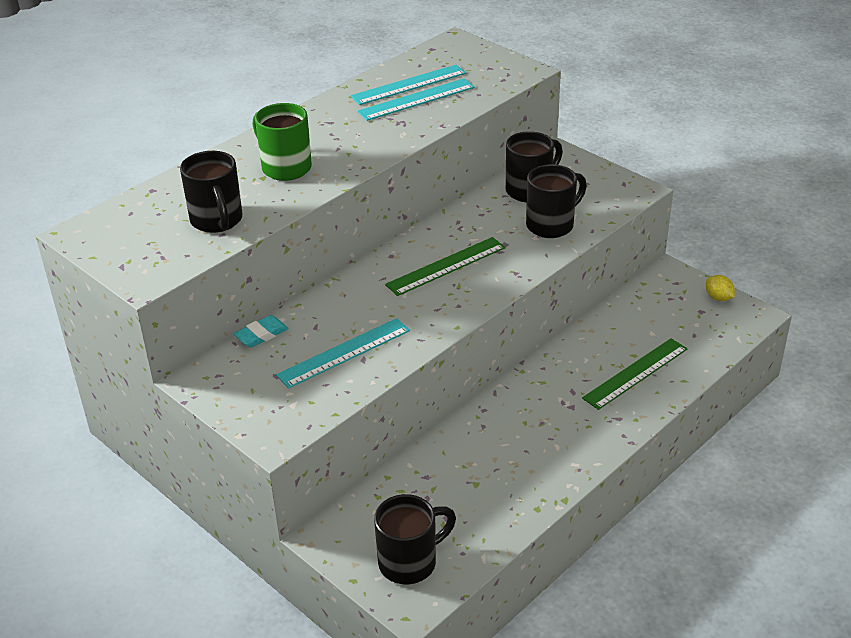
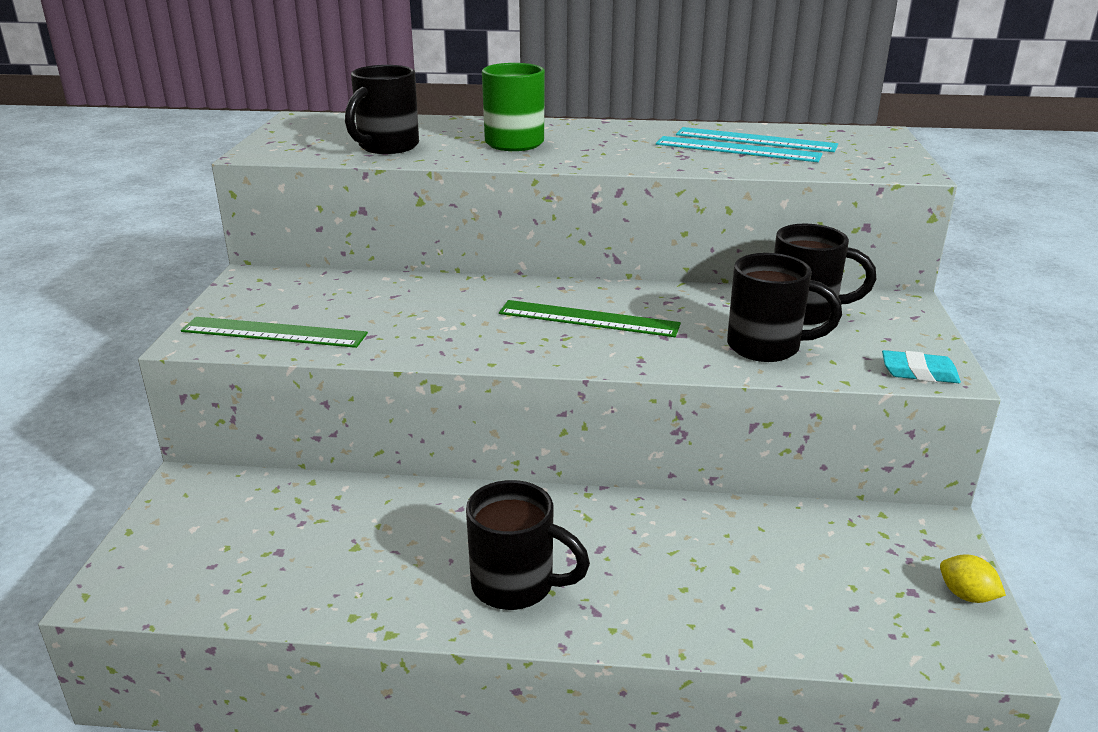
camera: 50 degrees right, 10 degrees down
turquoise eraser [233,315,289,348] -> turquoise eraser moved to [882,350,961,383]
turquoise ruler [276,318,410,389] -> none
black mug [374,494,456,584] -> black mug moved to [466,480,590,610]
green ruler [582,338,688,410] -> green ruler moved to [181,317,368,348]
yellow lemon [706,275,735,301] -> yellow lemon turned 60 degrees counterclockwise [940,554,1006,603]

